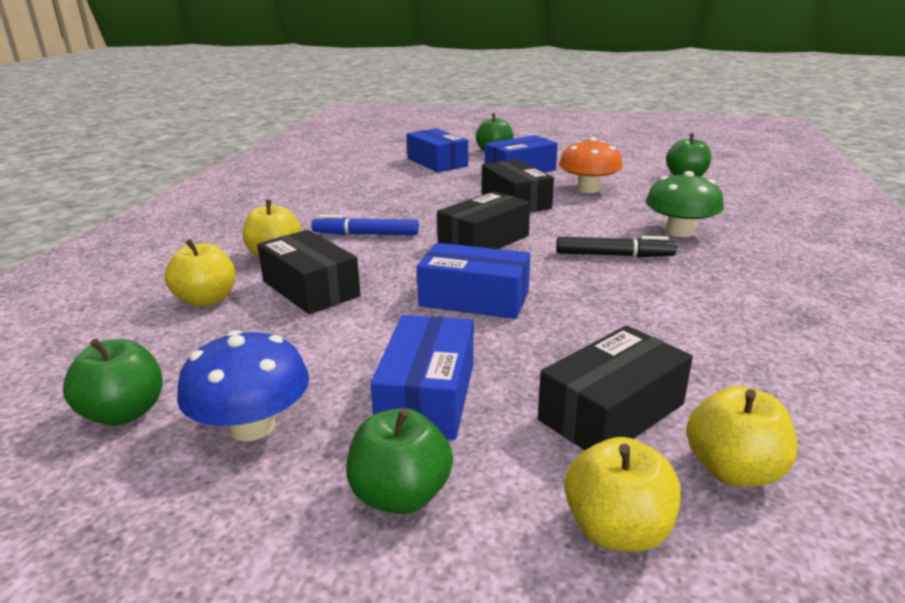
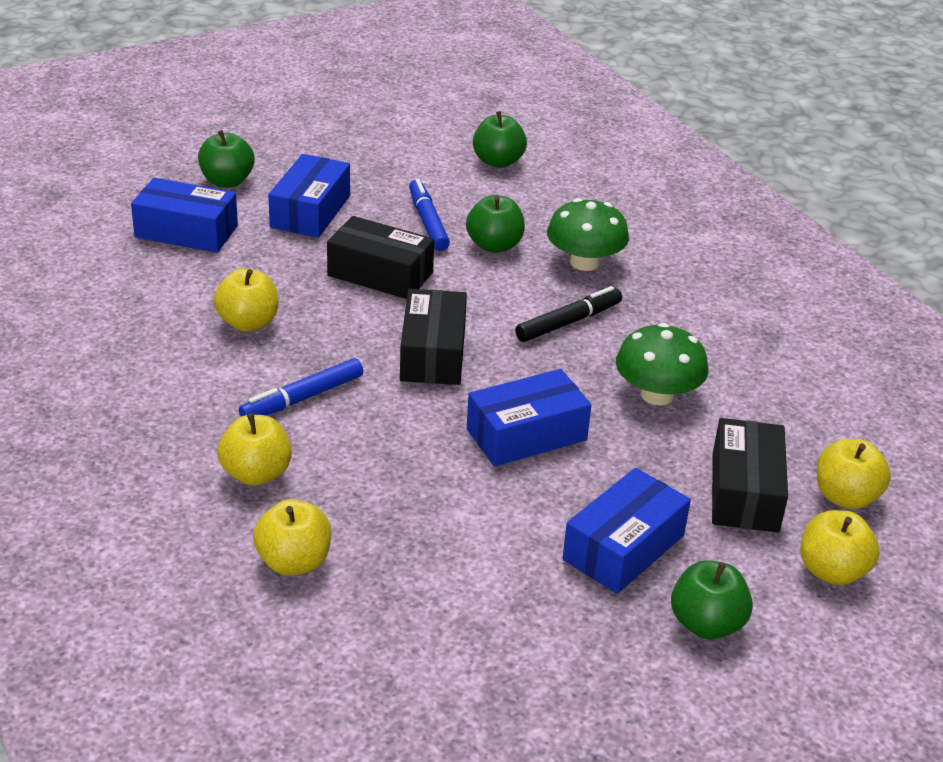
camera: 45 degrees left, 10 degrees up
green apple [63,338,163,426] -> green apple moved to [466,195,525,253]
blue mushroom [177,330,309,441] -> none
black box [257,230,361,314] -> none
blue box [370,315,473,440] -> blue box turned 75 degrees clockwise [562,468,691,594]
orange mushroom [559,137,623,193] -> blue marker [409,179,450,251]
none -> yellow apple [214,269,279,332]
none -> green mushroom [616,323,708,405]

